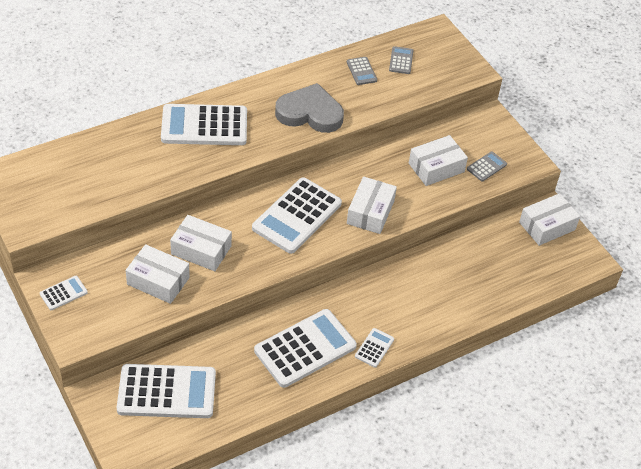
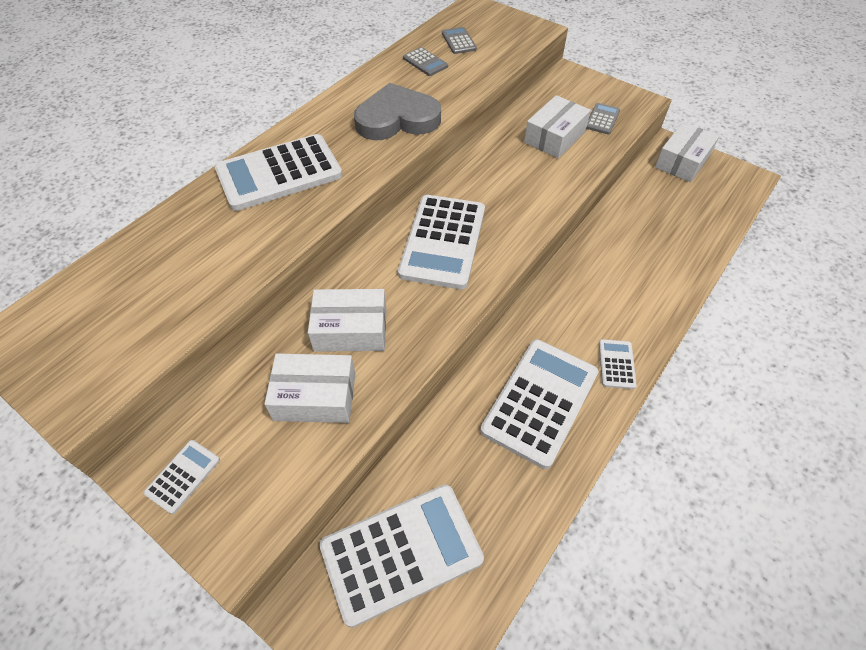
camera: 20 degrees left, 5 degrees up
white box [347,177,397,234] -> none

